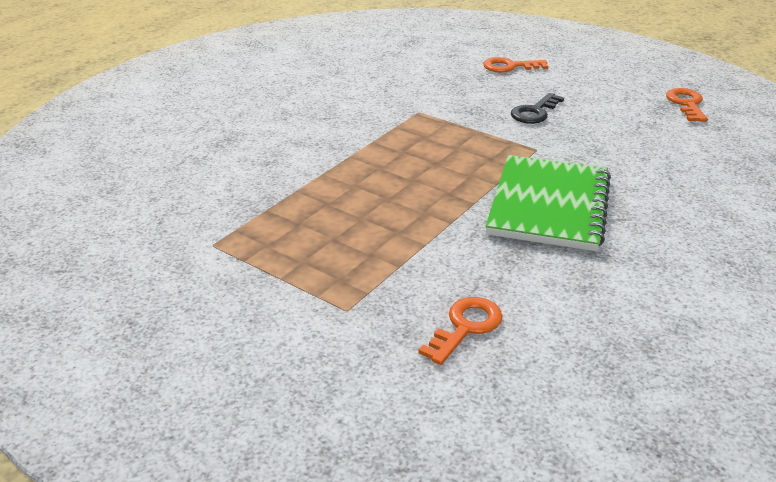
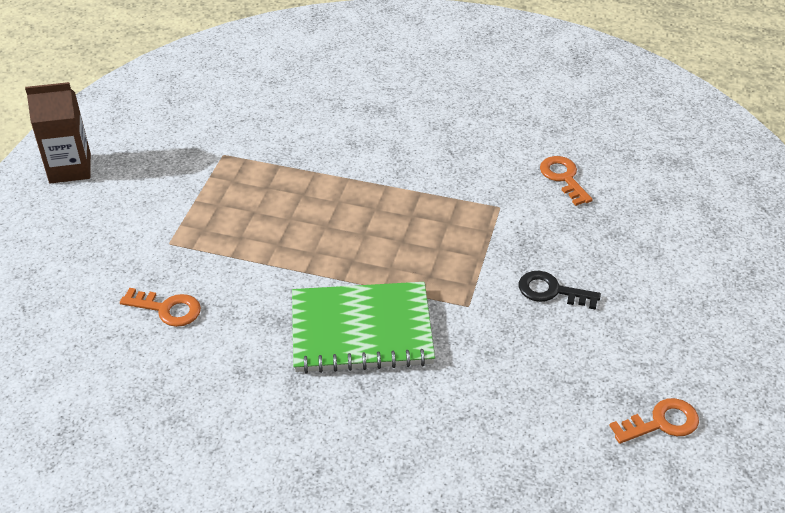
camera: 70 degrees right, 10 degrees up
orange key [483,57,549,73] -> orange key moved to [540,156,593,206]
none -> brown carton [25,82,91,183]

